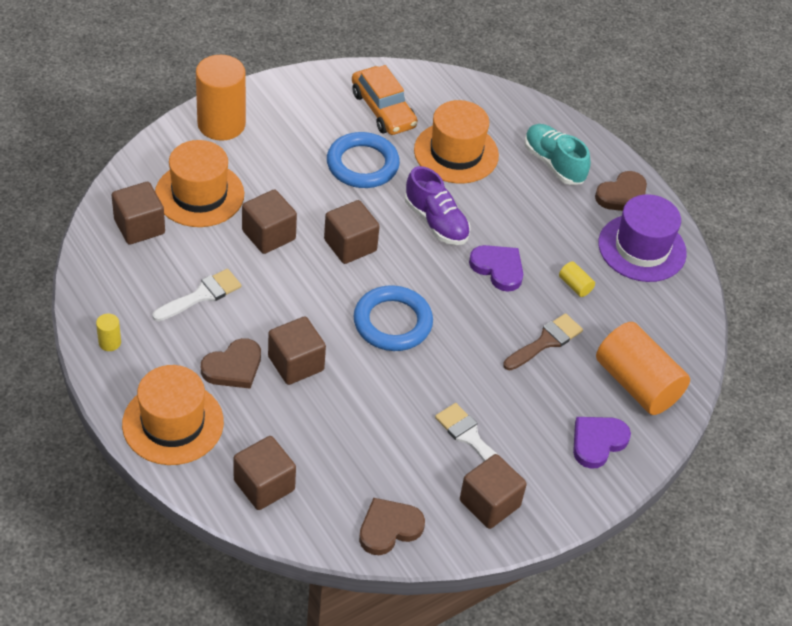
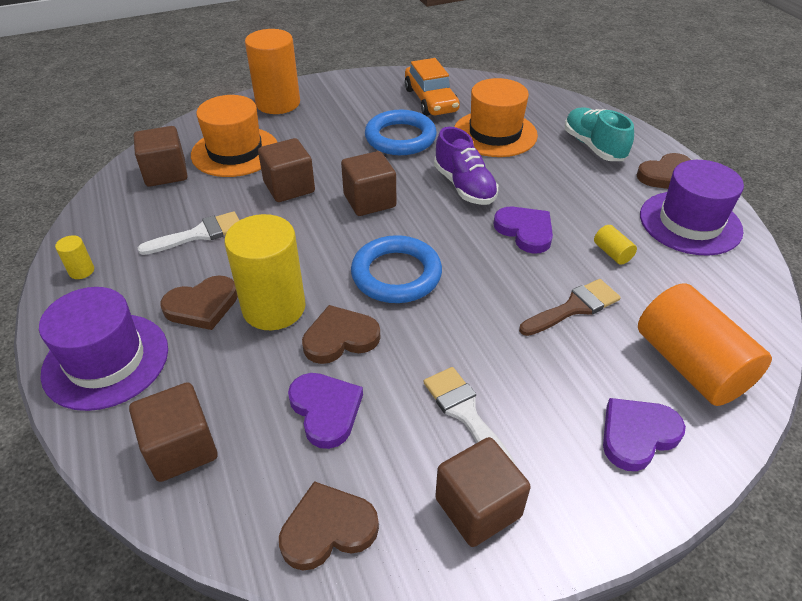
camera: 15 degrees right, 5 degrees down
orange hat [122,365,224,465] -> purple hat [39,287,168,411]
brown cube [268,317,326,385] -> yellow cylinder [224,214,306,330]
none -> purple heart [288,373,363,449]
none -> brown heart [302,305,380,364]

